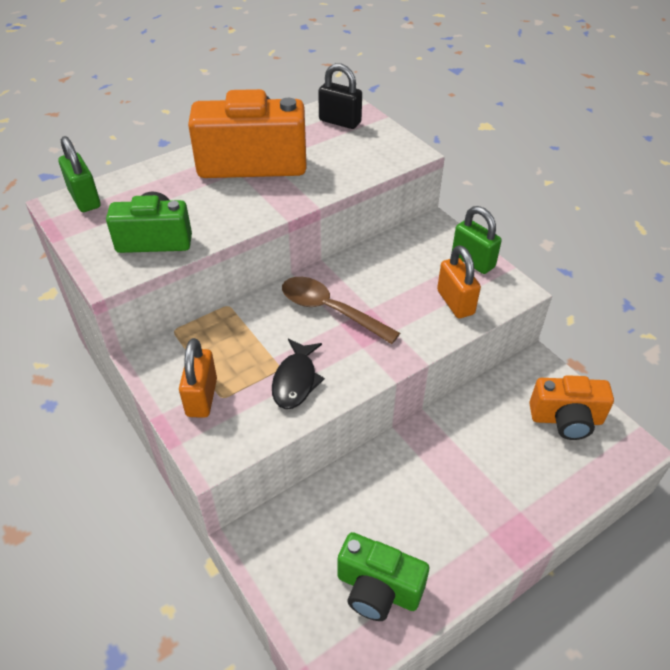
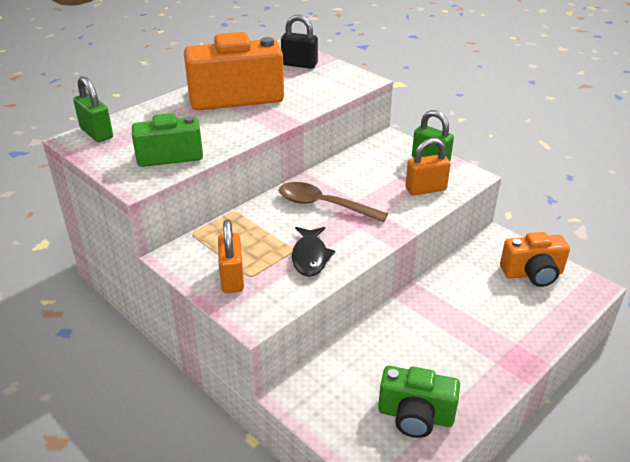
camera: 10 degrees left, 10 degrees down
orange padlock [437,245,481,318] -> orange padlock turned 75 degrees counterclockwise [405,138,451,196]

